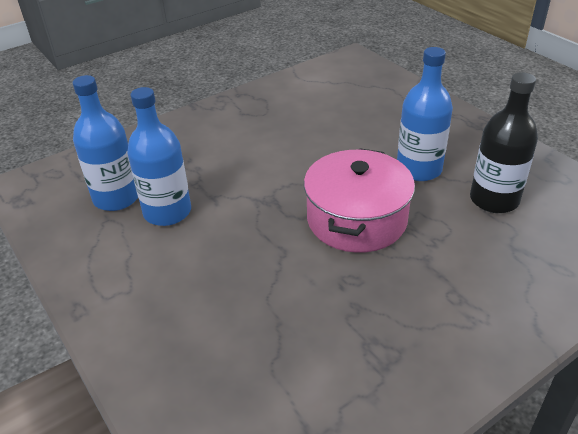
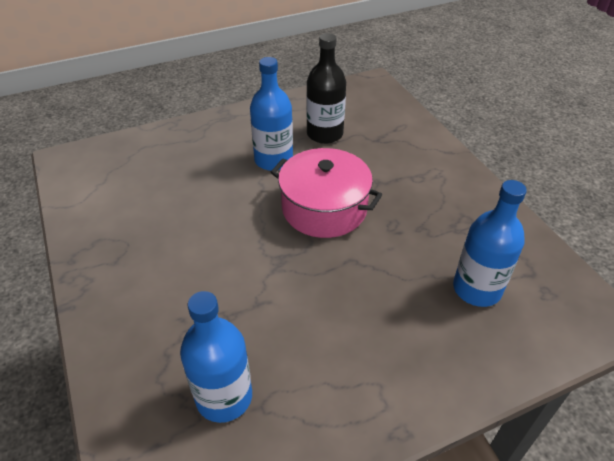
camera: 80 degrees left, 5 degrees up
blue bottle [127,87,191,226] -> blue bottle moved to [453,180,527,307]

